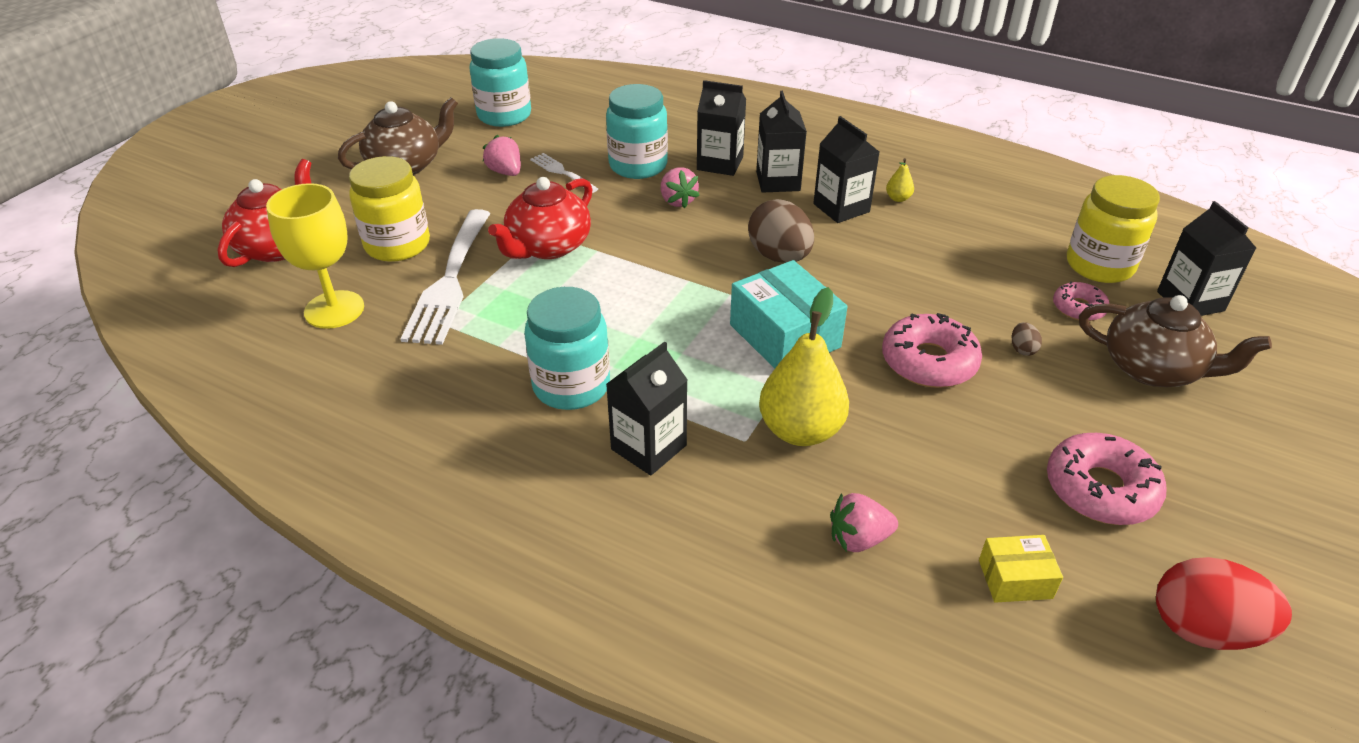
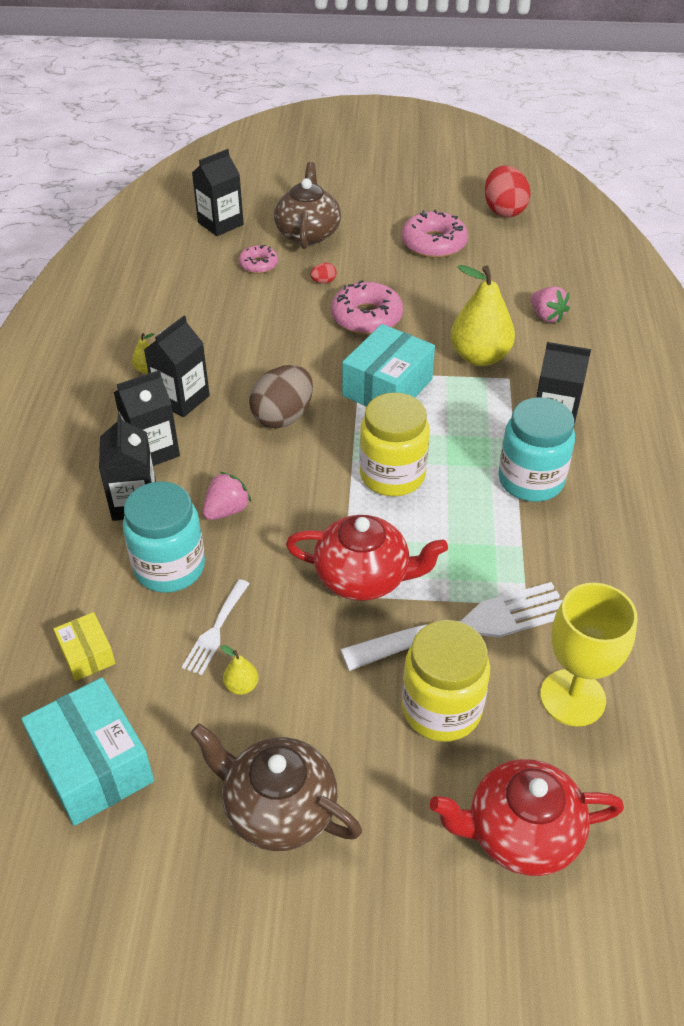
camera: 115 degrees left, 5 degrees up
turquoise jar [469,38,531,127] -> turquoise box [21,677,154,826]
pink strawberry [483,135,521,176] -> yellow pear [221,645,259,695]
yellow box [979,535,1063,603] -> yellow box moved to [54,612,116,681]
brown egg [1012,322,1042,356] -> red egg [310,263,336,284]
yellow jar [1067,175,1160,283] -> yellow jar moved to [359,392,430,496]

